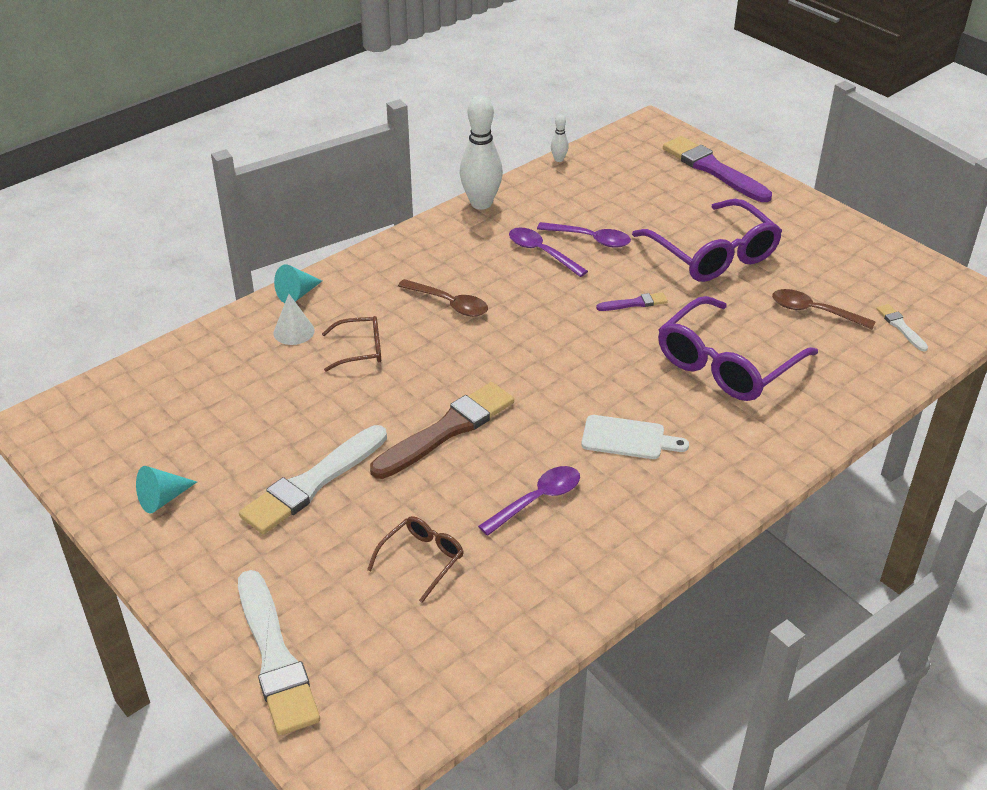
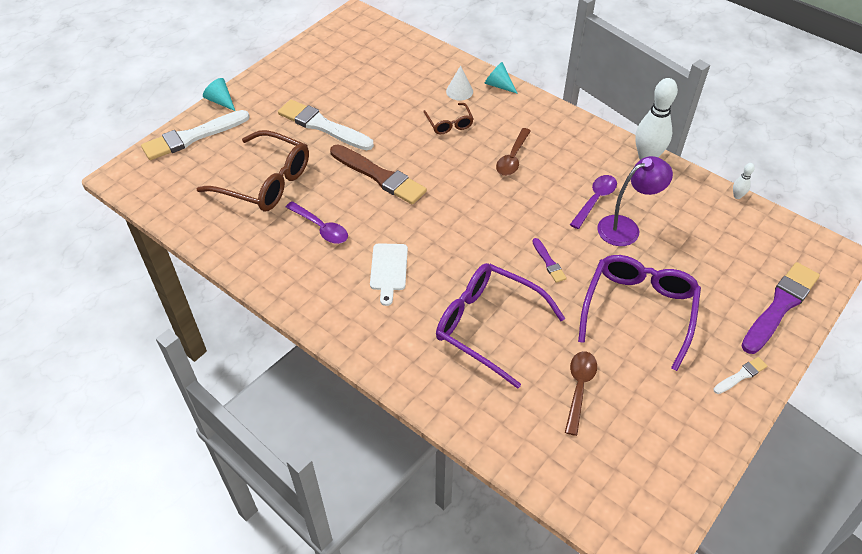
camera: 80 degrees right, 10 degrees up
turquoise cone [136,466,197,513] -> turquoise cone moved to [203,78,235,111]
brown glasses [367,516,464,603] -> brown glasses [197,130,309,212], size x2.00
purple spoon [537,222,631,248] -> purple lamp [597,156,673,246]
purple glasses [632,199,782,282] -> purple glasses turned 150 degrees clockwise [578,255,701,371]
white brush [876,304,928,352] -> white brush moved to [714,357,767,394]

